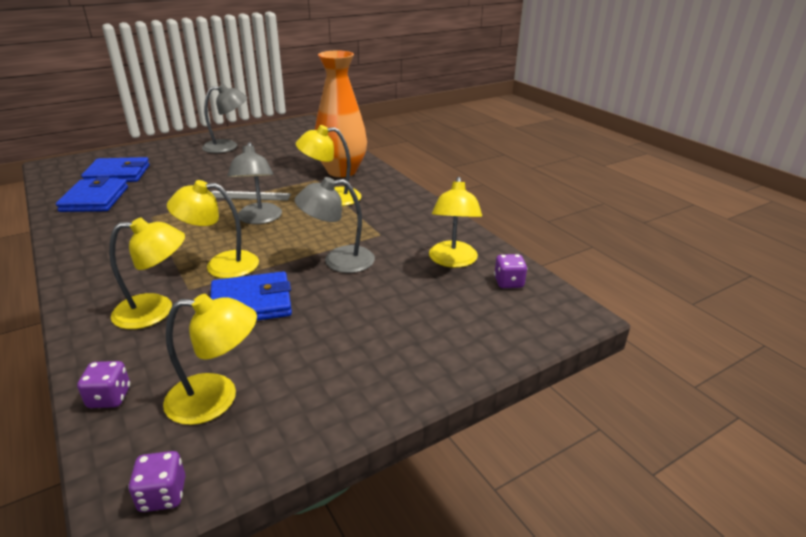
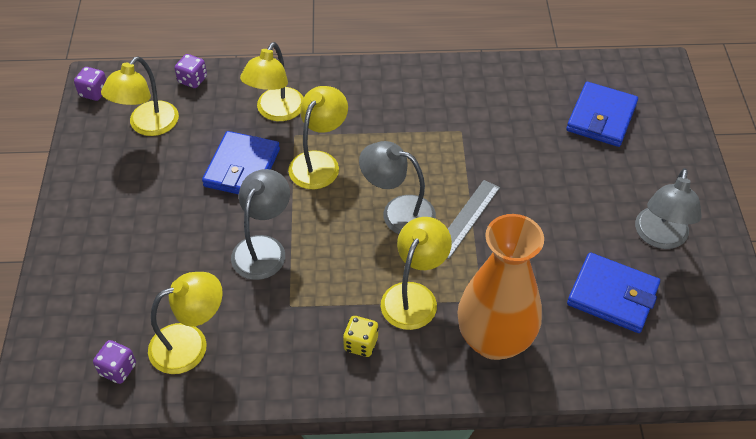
camera: 120 degrees right, 20 degrees up
blue wallet [56,177,128,212] -> blue wallet moved to [567,252,660,333]
yellow lamp [429,177,482,268] -> yellow lamp turned 120 degrees clockwise [148,272,223,374]
none -> yellow dice [343,316,379,357]

